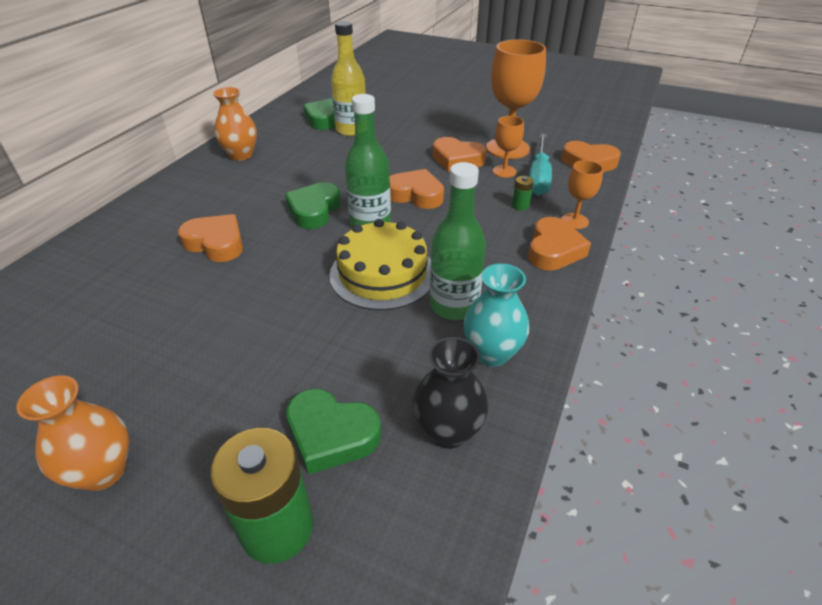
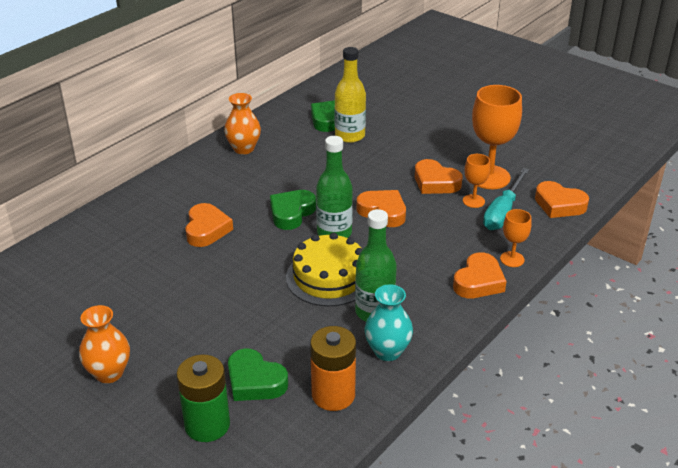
camera: 15 degrees right, 5 degrees down
orange heart [178,214,243,262] -> orange heart turned 45 degrees clockwise [185,203,233,247]
black vase [413,337,488,449] -> orange battery [310,326,356,411]
green battery [512,176,534,210] -> none

